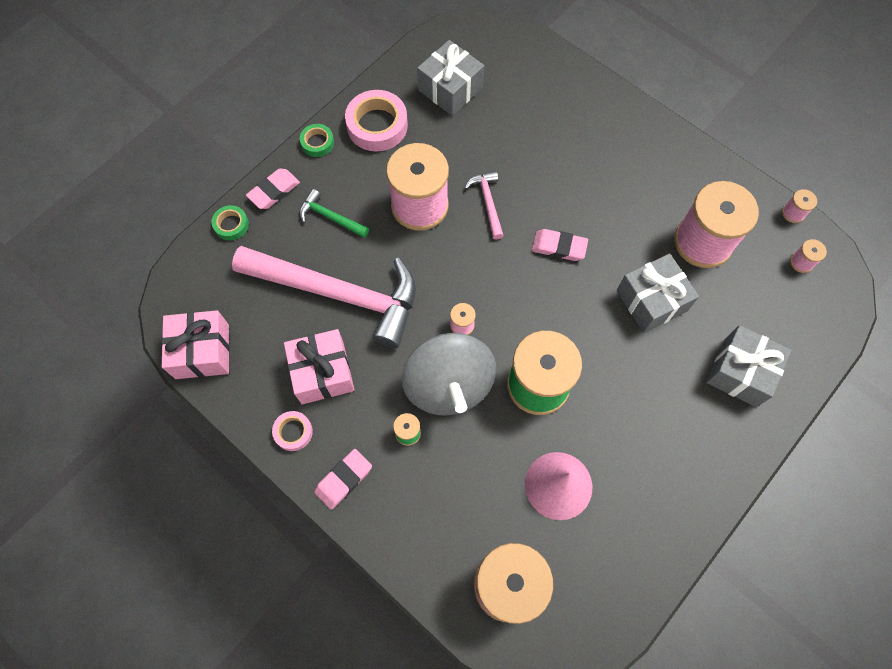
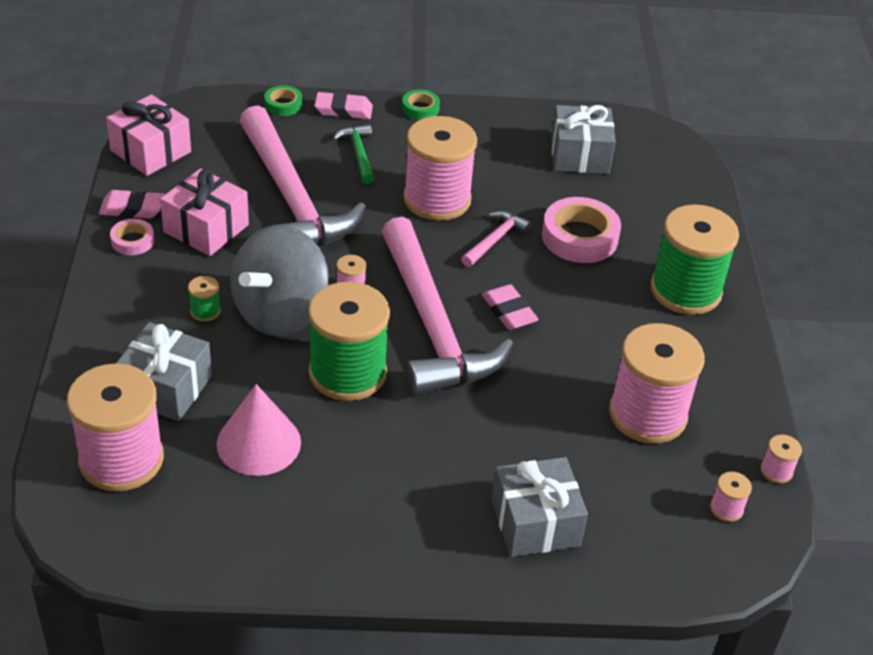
camera: 45 degrees right, 25 degrees down
pink eraser [314,449,372,510] -> pink eraser moved to [99,190,165,219]
pink tape [345,90,408,151] -> pink tape moved to [542,197,621,263]
grey gift [617,253,699,333] -> grey gift moved to [116,322,212,421]
none -> pink hammer [382,217,513,396]
none -> green spool [651,204,739,315]

